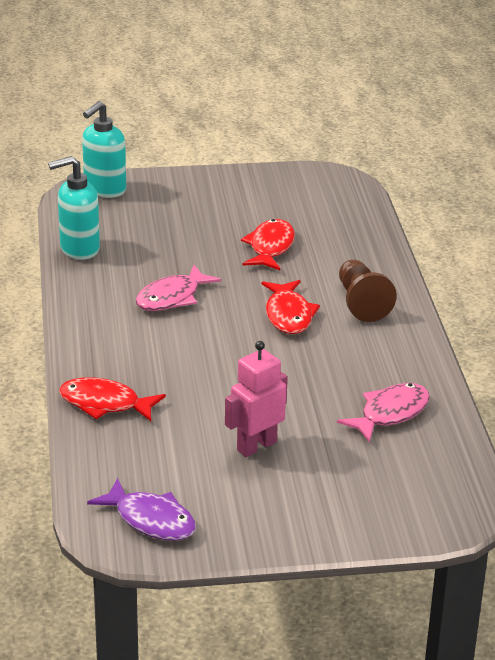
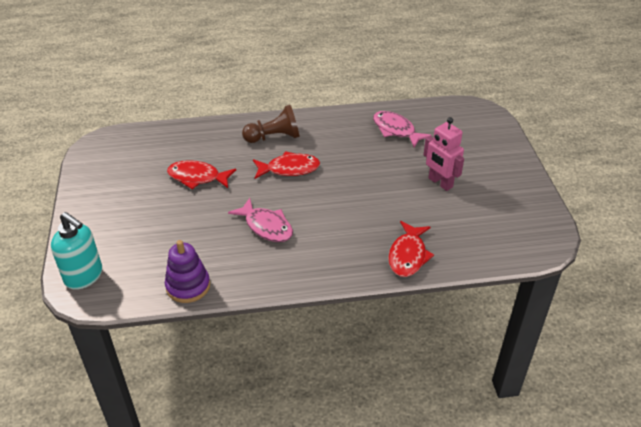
camera: 90 degrees left, 10 degrees up
turquoise soap dispenser [48,156,100,260] -> purple stacking toy [165,240,210,303]
purple fish [87,478,196,541] -> none

